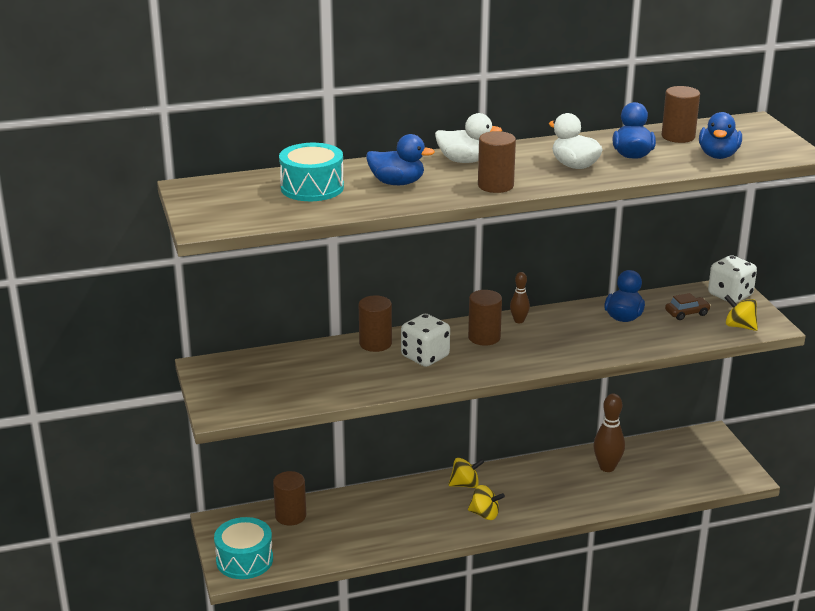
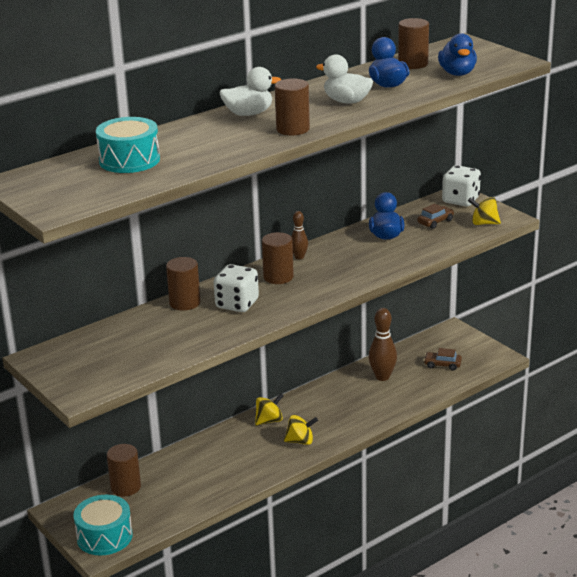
camera: 20 degrees left, 0 degrees up
blue duck [366,134,435,185] -> none
none -> brown car [423,348,462,371]

